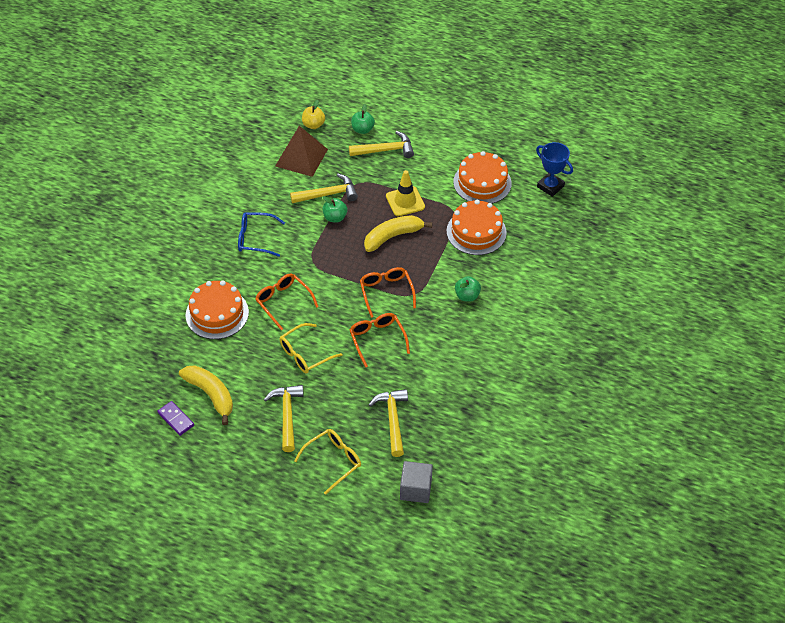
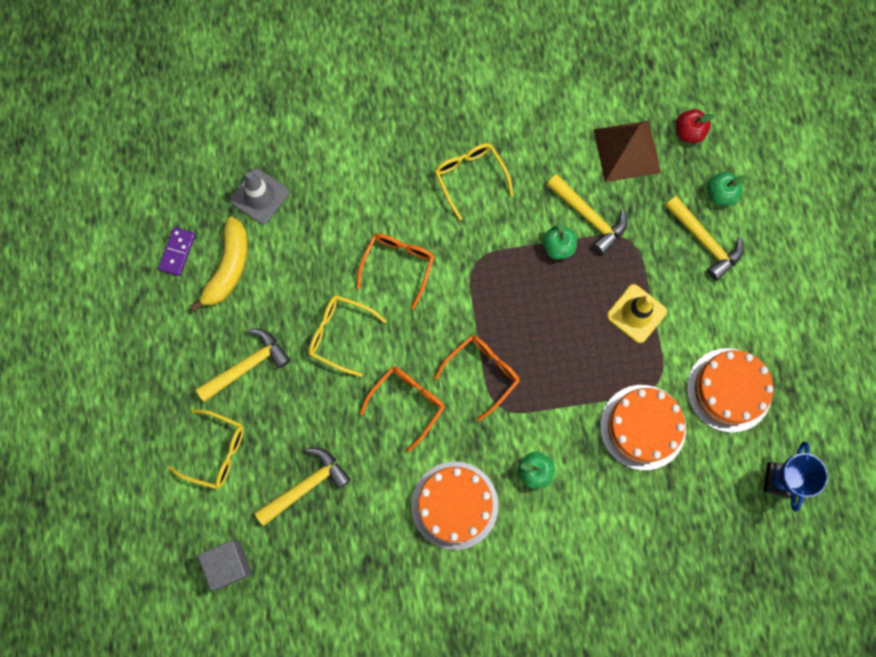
camera: 60 degrees right, 25 degrees up
orange cake [186,280,249,339] -> orange cake moved to [411,462,498,550]
blue glasses [238,212,285,257] -> yellow glasses [435,143,513,220]
yellow apple [302,100,325,129] -> red apple [676,109,715,143]
yellow banana [364,215,432,252] -> none
none -> grey traffic cone [230,168,289,224]

